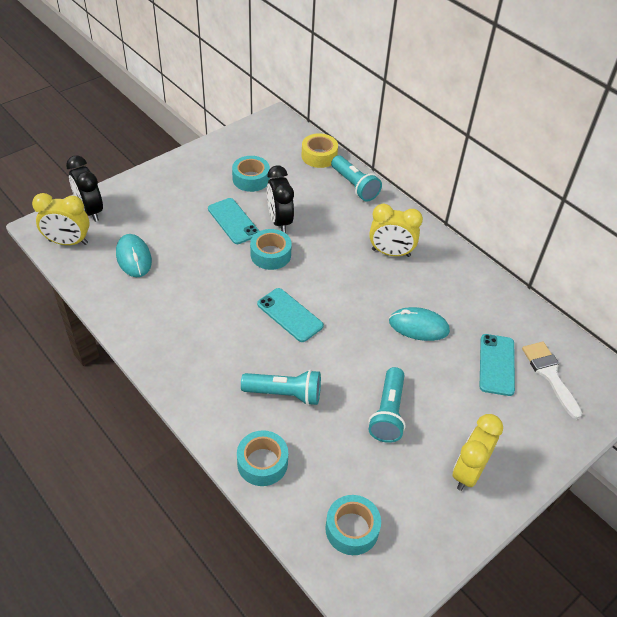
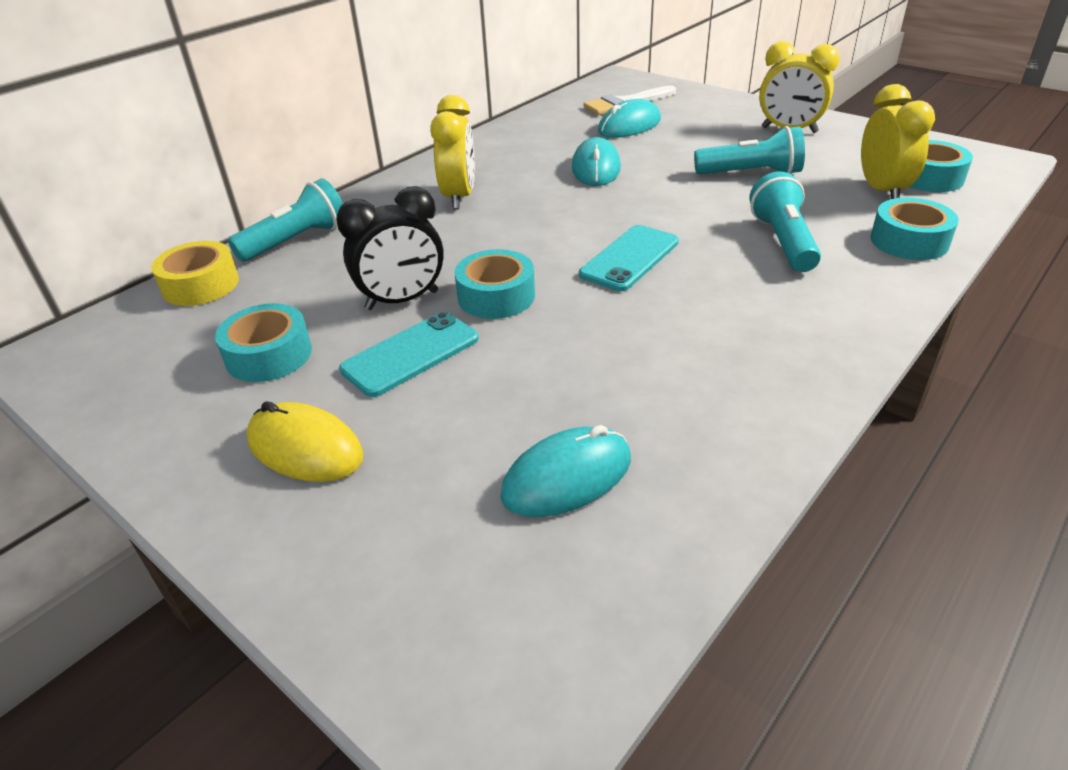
camera: 95 degrees left, 10 degrees down
yellow clock [32,193,90,245] -> yellow clock moved to [861,84,935,199]
black clock [66,155,103,222] -> none
turquoise phone [480,334,515,396] -> turquoise mouse [598,99,661,138]
none -> yellow mouse [246,401,363,482]

